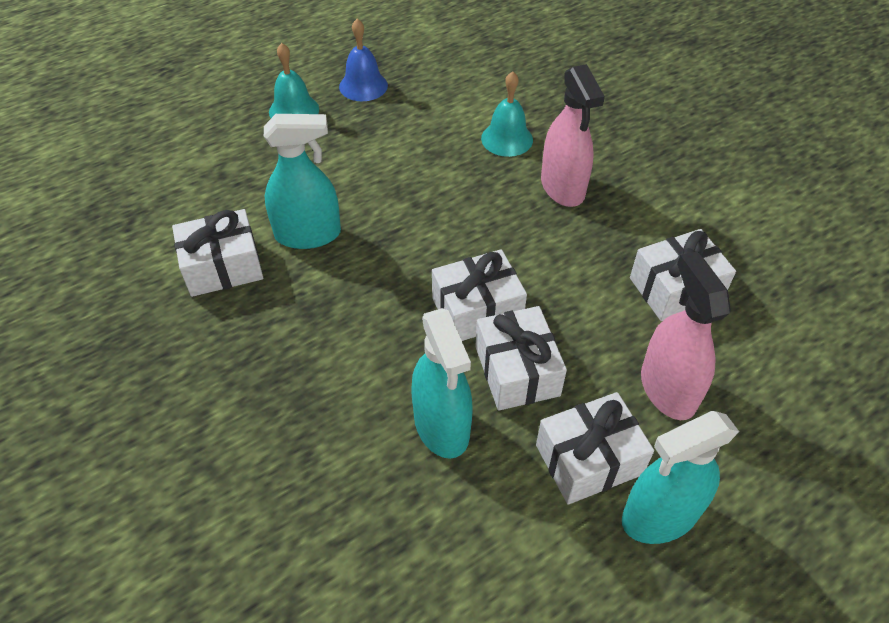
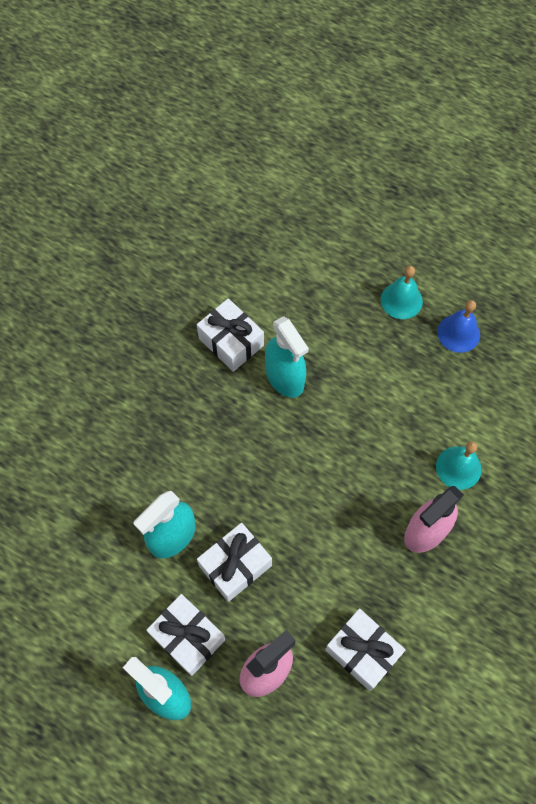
camera: 65 degrees right, 15 degrees up
white gift [432,249,527,341] -> none

